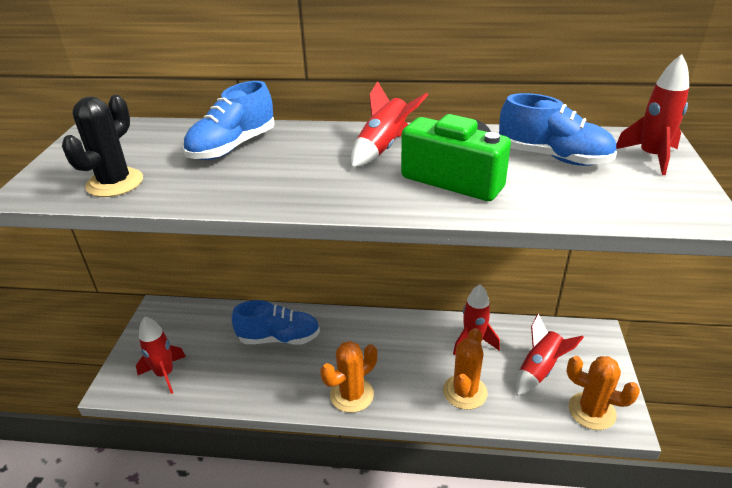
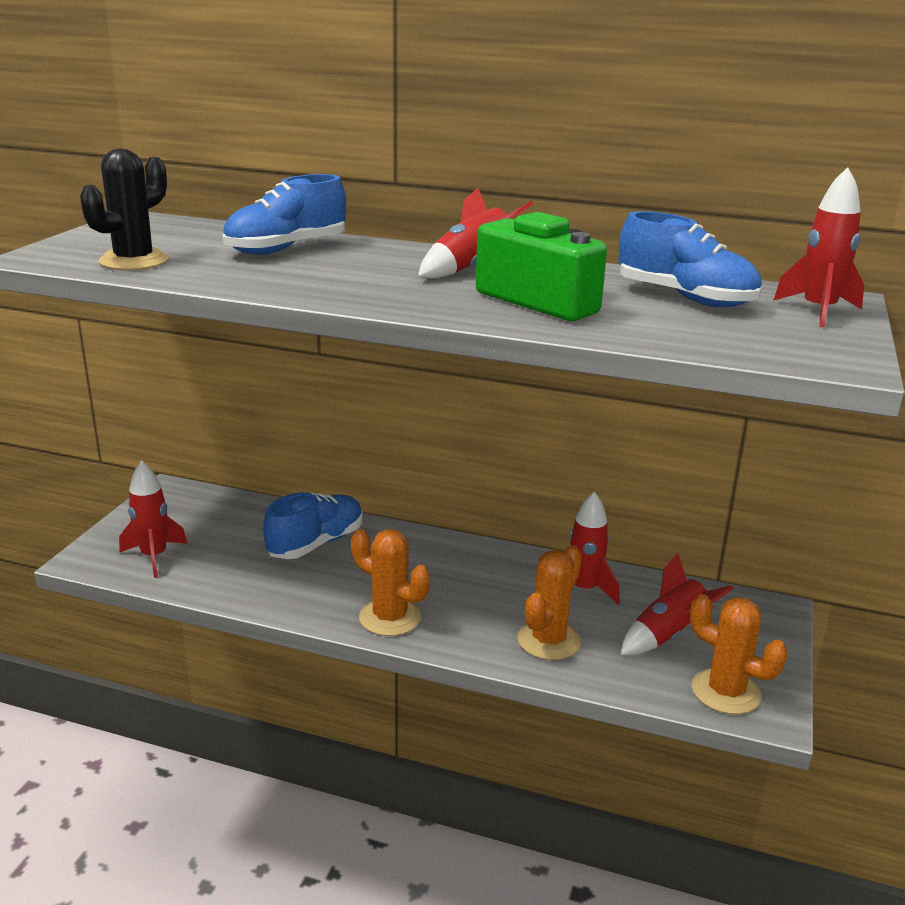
camera: 10 degrees right, 10 degrees down
blue shoe [232,300,320,345] -> blue shoe turned 60 degrees counterclockwise [263,492,363,559]
orange cactus [320,341,377,413] -> orange cactus turned 60 degrees clockwise [351,529,430,636]

